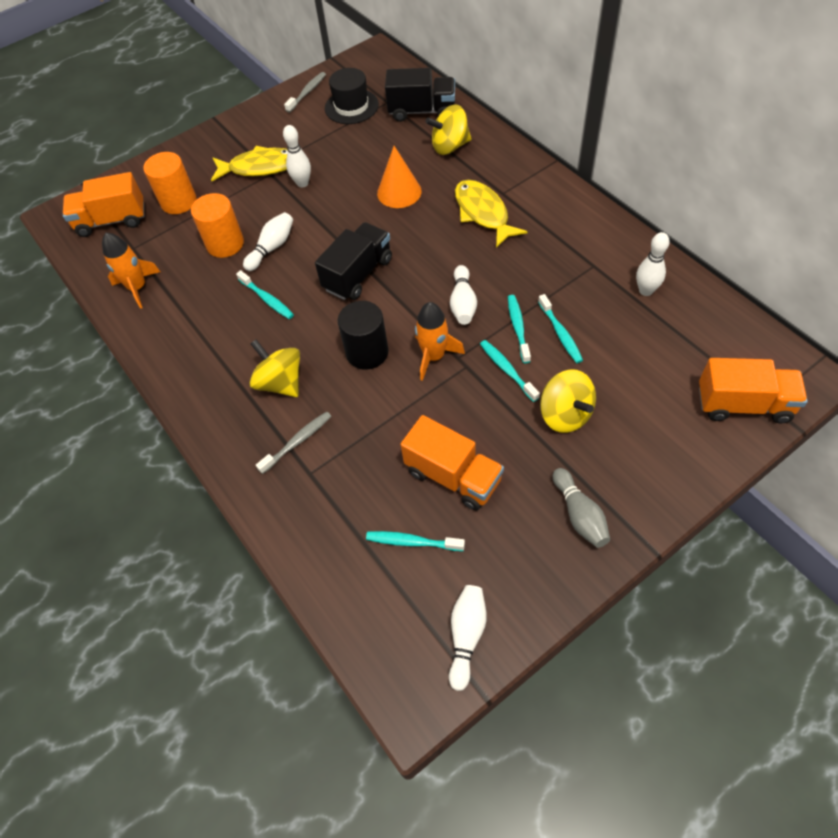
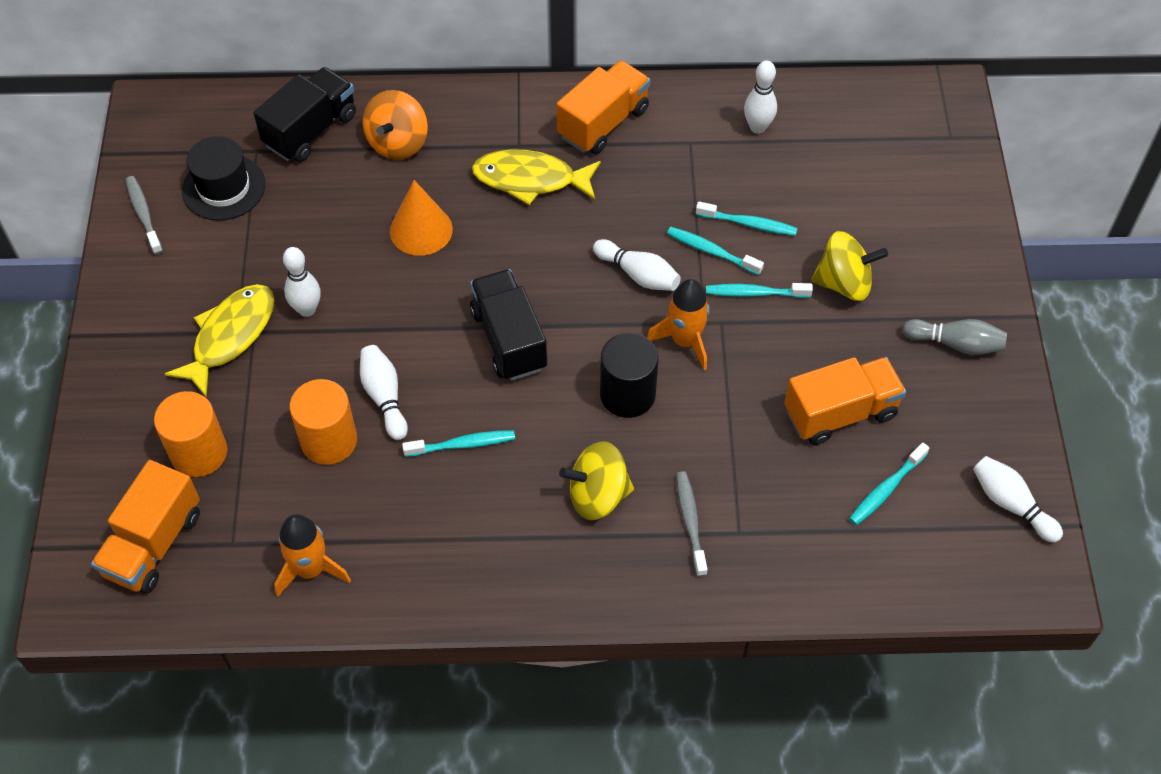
camera: 60 degrees left, 0 degrees up
yellow spinning top [425,104,472,155] -> orange spinning top [363,90,428,160]
orange truck [699,358,808,423] -> orange truck moved to [556,60,650,154]

